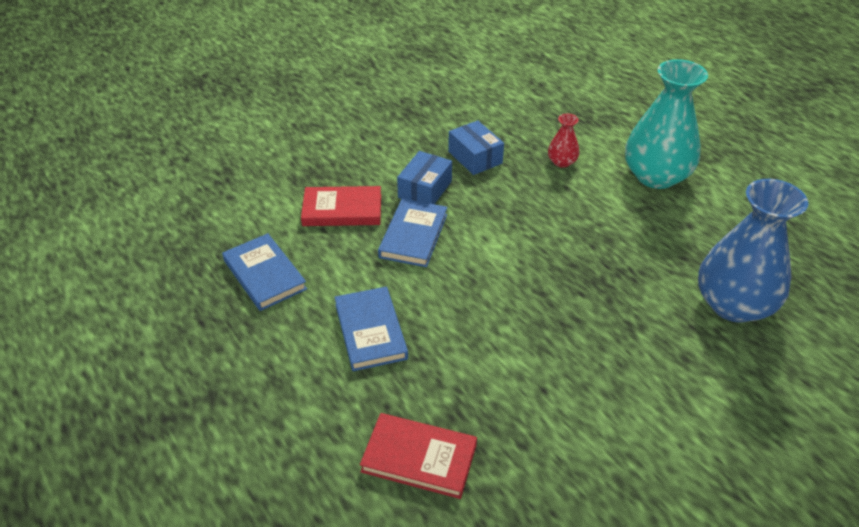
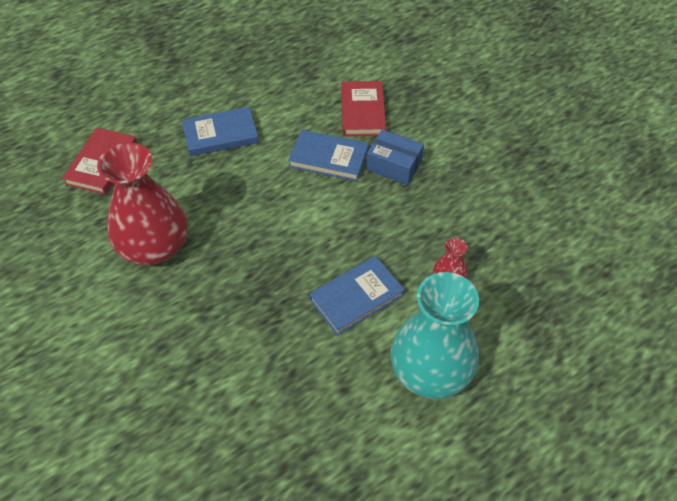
camera: 90 degrees right, 10 degrees up
blue book [222,233,307,311] -> blue book moved to [309,256,405,336]
blue box [448,120,504,175] -> none
blue vase [698,179,808,323] -> none
none -> red vase [97,142,187,265]

